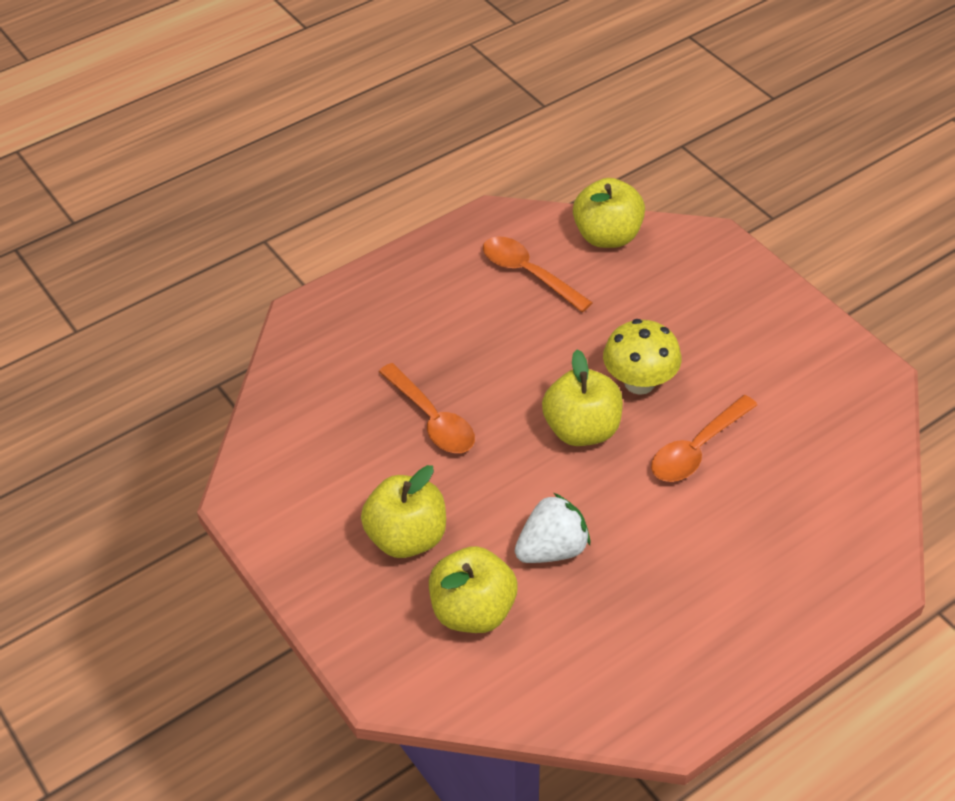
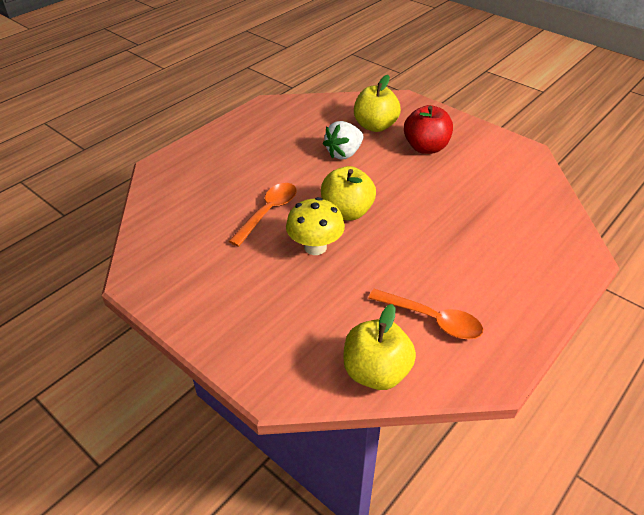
camera: 165 degrees right, 5 degrees down
yellow apple [361,465,446,558] -> red apple [404,105,453,154]
orange spoon [379,363,475,453] -> none

